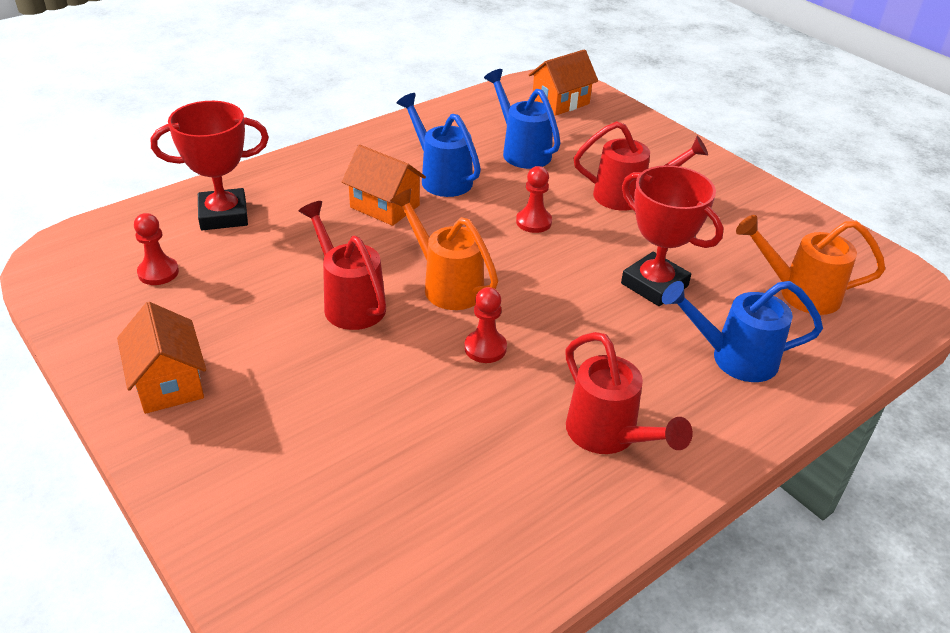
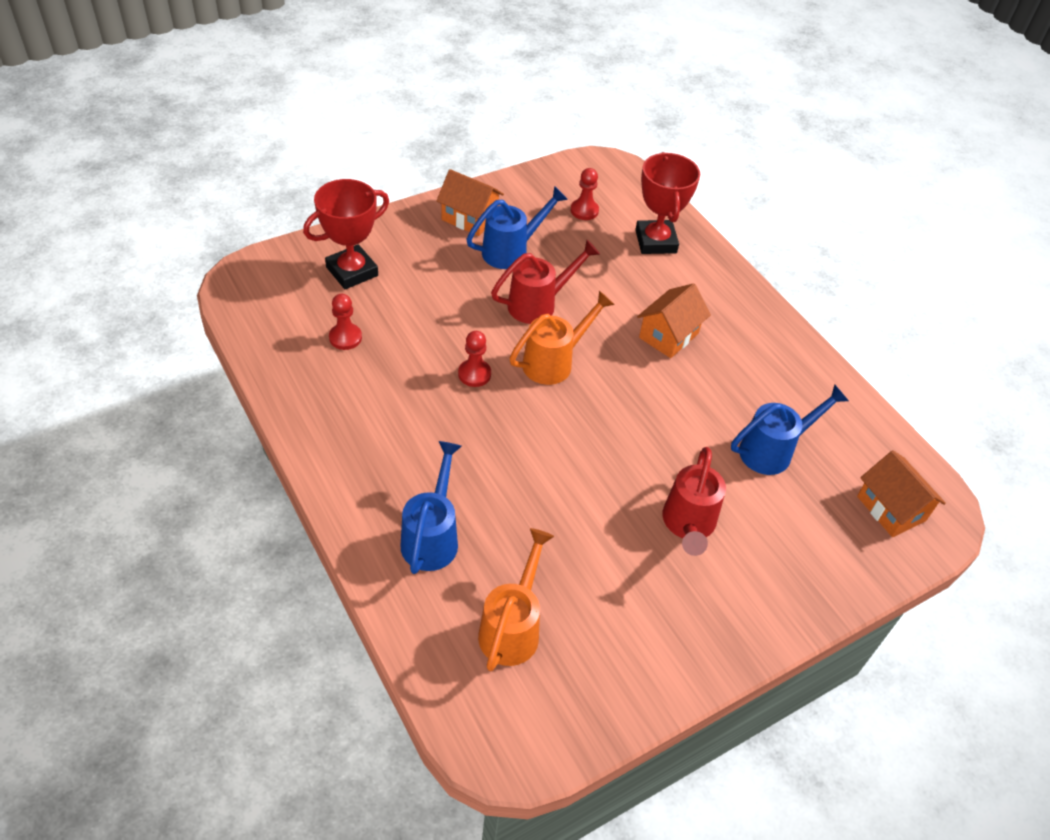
camera: 95 degrees right, 10 degrees up
orange house [117,302,206,414] -> orange house turned 45 degrees clockwise [437,169,504,236]
blue watering can [397,93,481,197] -> blue watering can moved to [466,186,568,269]
red pawn [516,166,552,233] -> red pawn moved to [329,294,362,350]
red watering can [565,332,693,454] -> none
red trophy [621,165,723,306] -> red trophy moved to [303,179,389,289]

